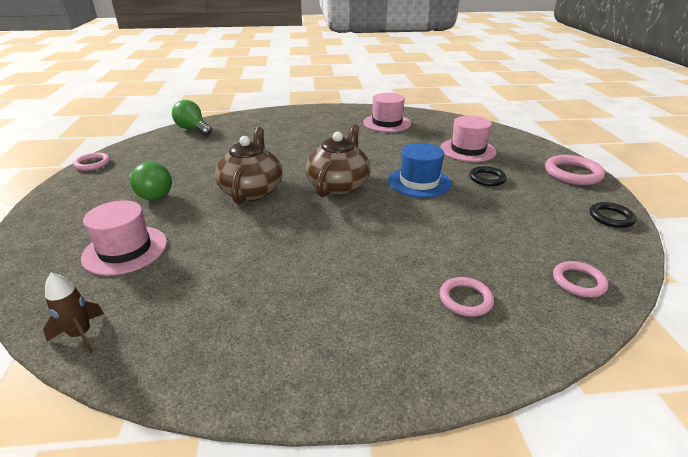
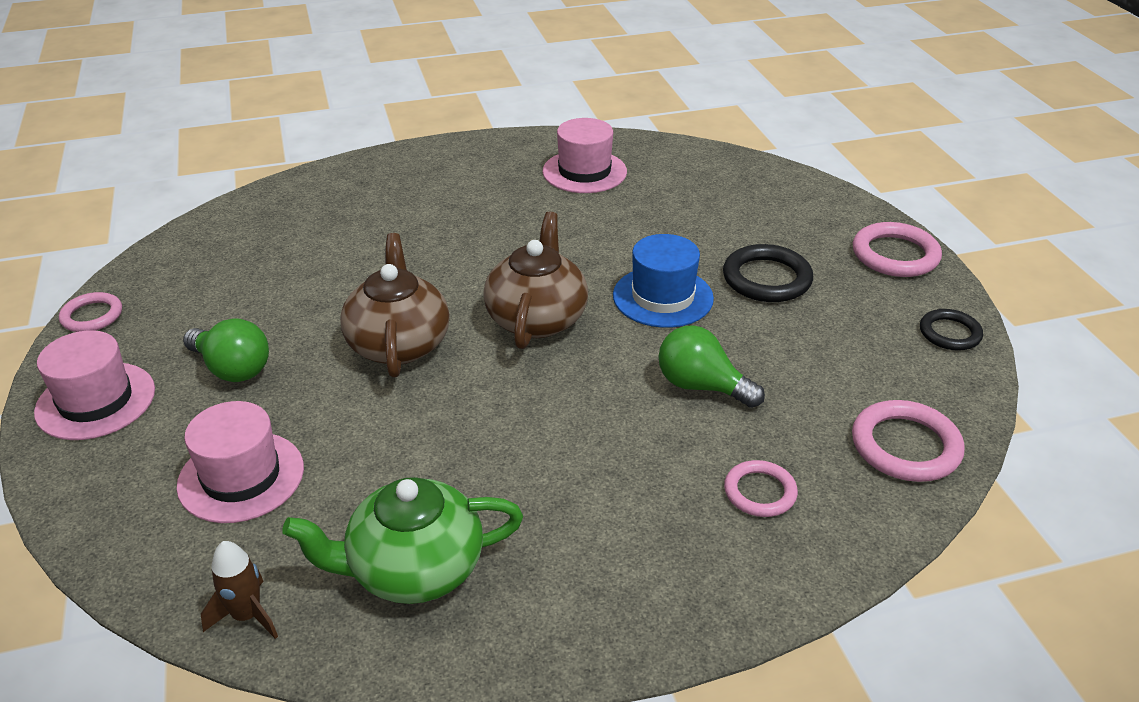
camera: 10 degrees left, 5 degrees up
green light bulb [172,100,212,135] -> green light bulb moved to [659,325,765,408]
pink hat [441,116,497,162] -> pink hat moved to [34,330,155,440]
black ring [469,166,506,186] -> black ring [723,244,813,302], size x1.57
pink ring [553,261,609,298] -> pink ring [852,400,965,482], size x1.57
none -> green teapot [282,477,523,604]

